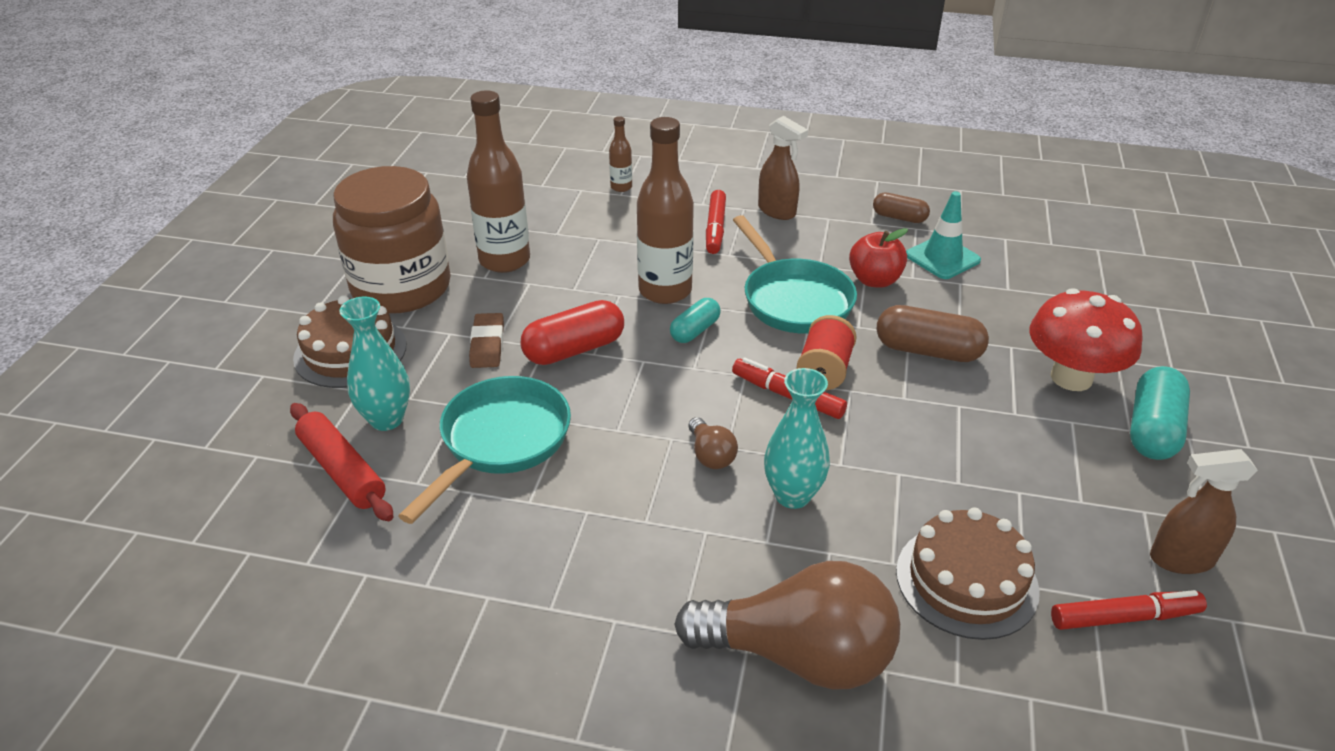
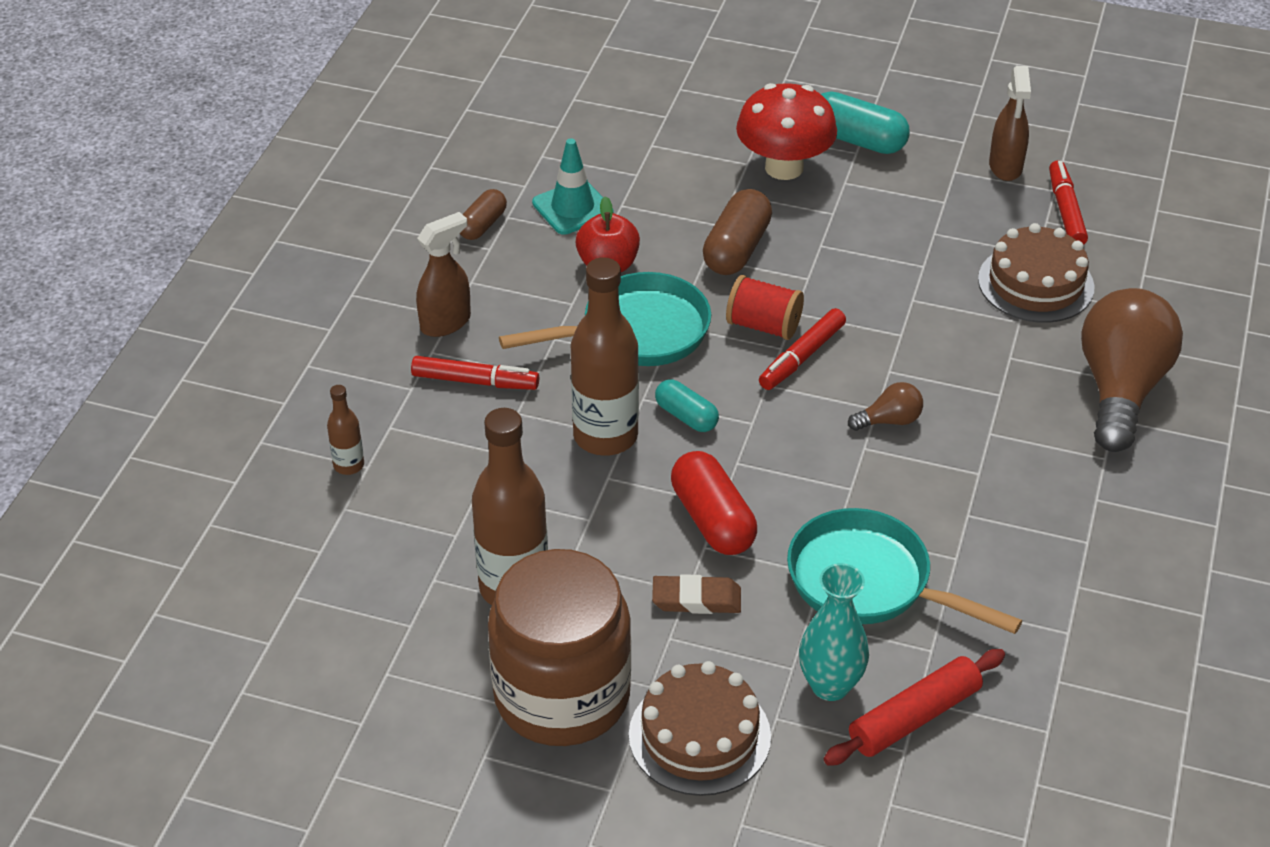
camera: 85 degrees left, 5 degrees up
turquoise vase [764,368,830,509] -> none

